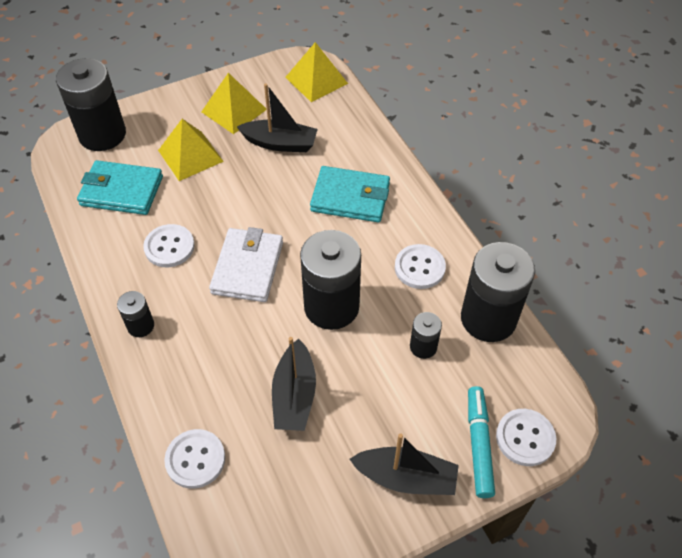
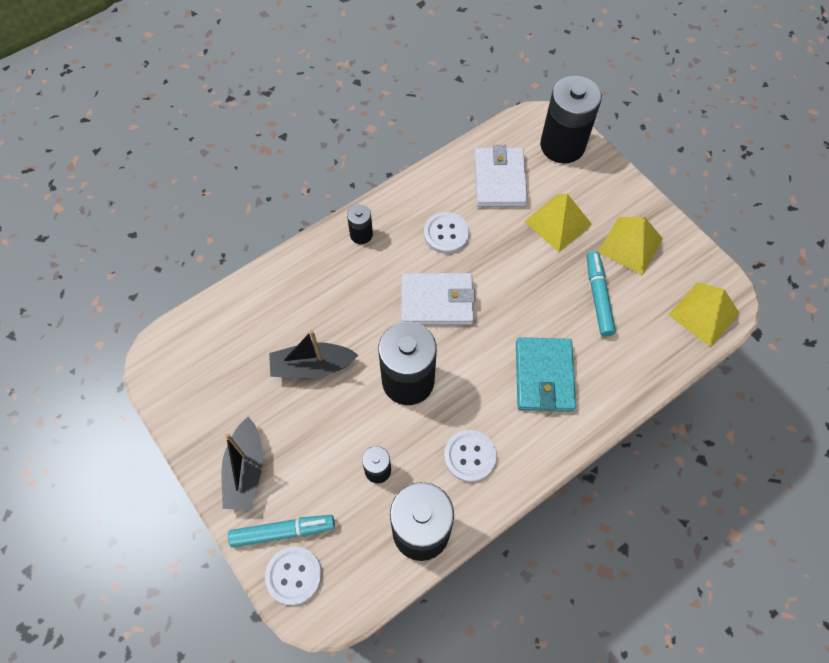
camera: 80 degrees right, 10 degrees up
turquoise wallet [77,160,163,215] -> white wallet [474,145,528,207]
white button [164,429,225,489] -> none
black boat [237,83,318,152] -> turquoise marker [587,251,616,336]

